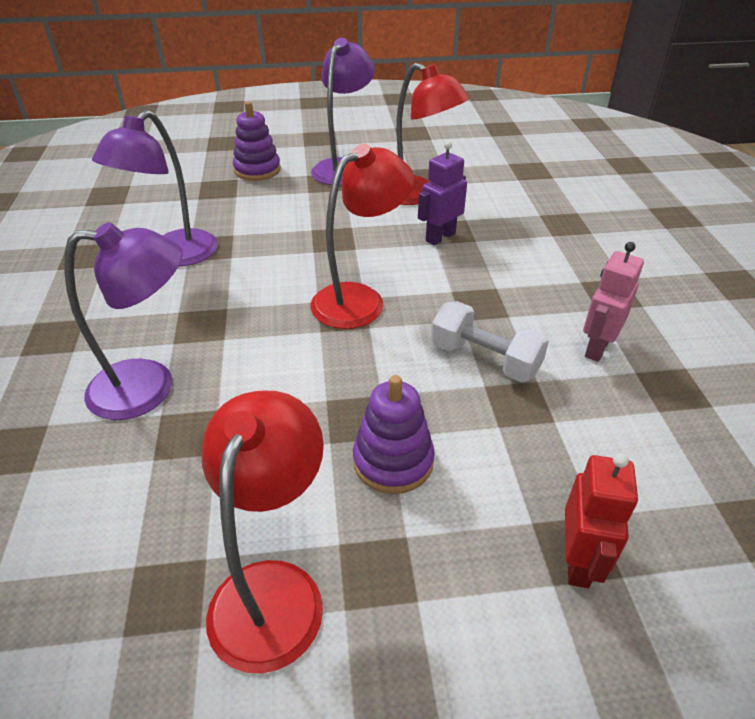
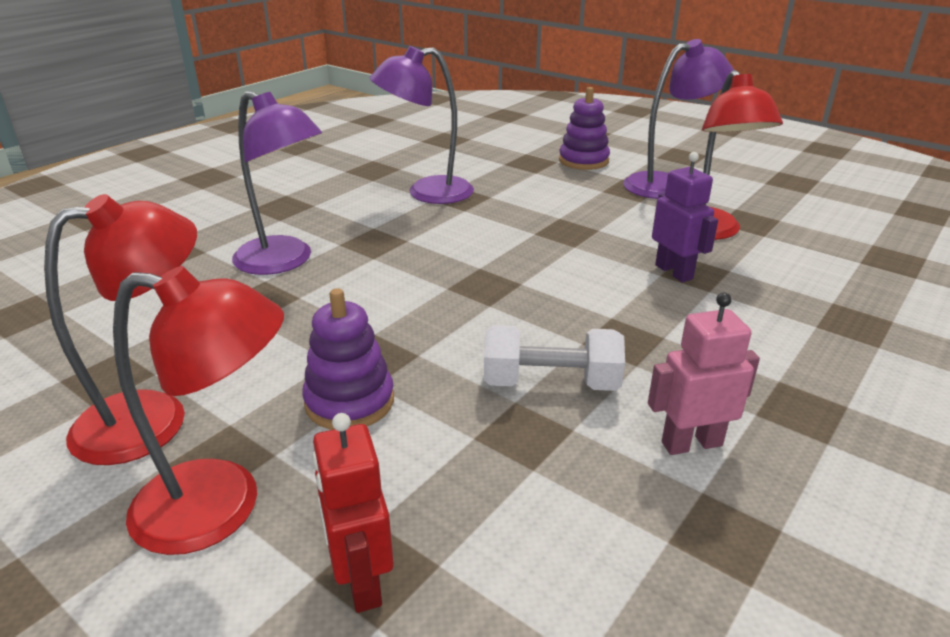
camera: 45 degrees right, 10 degrees down
red lamp [310,144,414,329] -> red lamp moved to [113,266,284,555]
purple robot [418,141,467,245] -> purple robot turned 60 degrees clockwise [652,152,718,282]
white dumbbell [431,301,549,383] -> white dumbbell turned 75 degrees counterclockwise [484,325,625,391]
red robot [565,453,638,588] -> red robot turned 105 degrees clockwise [312,413,394,613]

